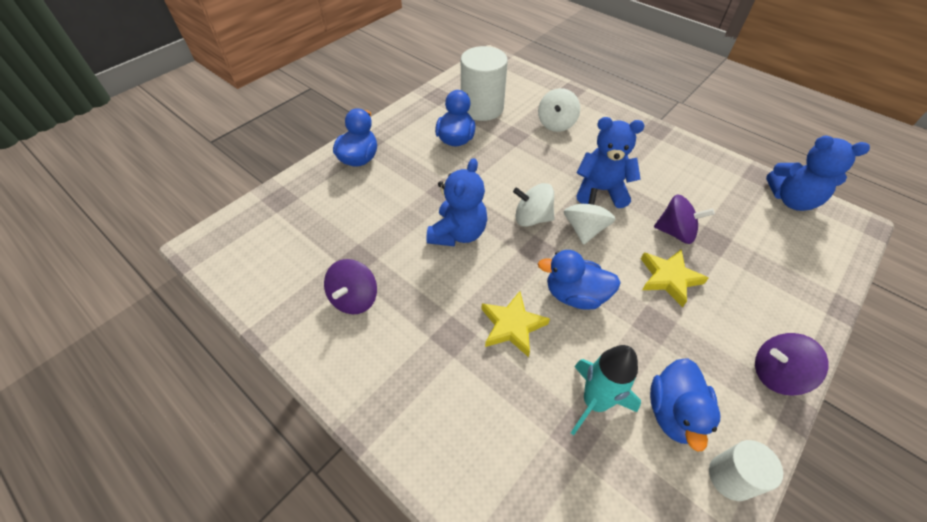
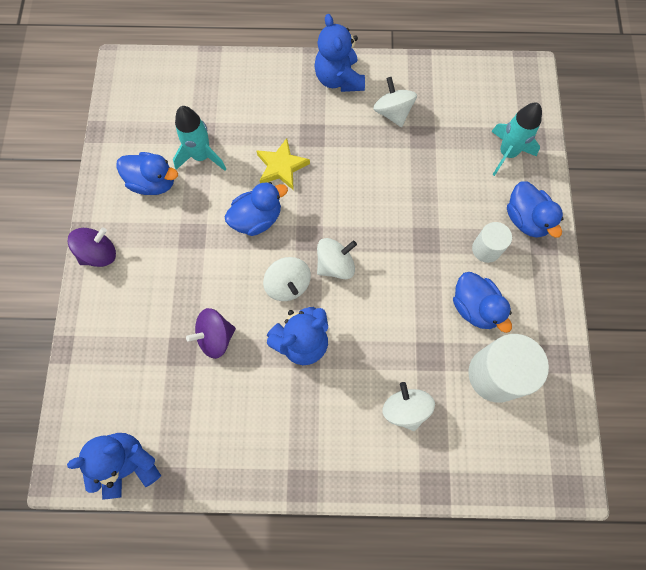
camera: 140 degrees right, 20 degrees up
purple spinning top [324,259,377,314] -> white spinning top [373,77,417,127]
blue teddy bear [426,158,487,246] -> blue teddy bear moved to [314,14,365,92]
yellow star [641,249,709,307] -> none
blue duck [650,358,721,452] -> blue duck turned 135 degrees clockwise [116,152,178,195]
white cylinder [709,440,783,501] -> white cylinder moved to [472,222,512,263]
none -> turquoise rocket [491,103,542,176]

